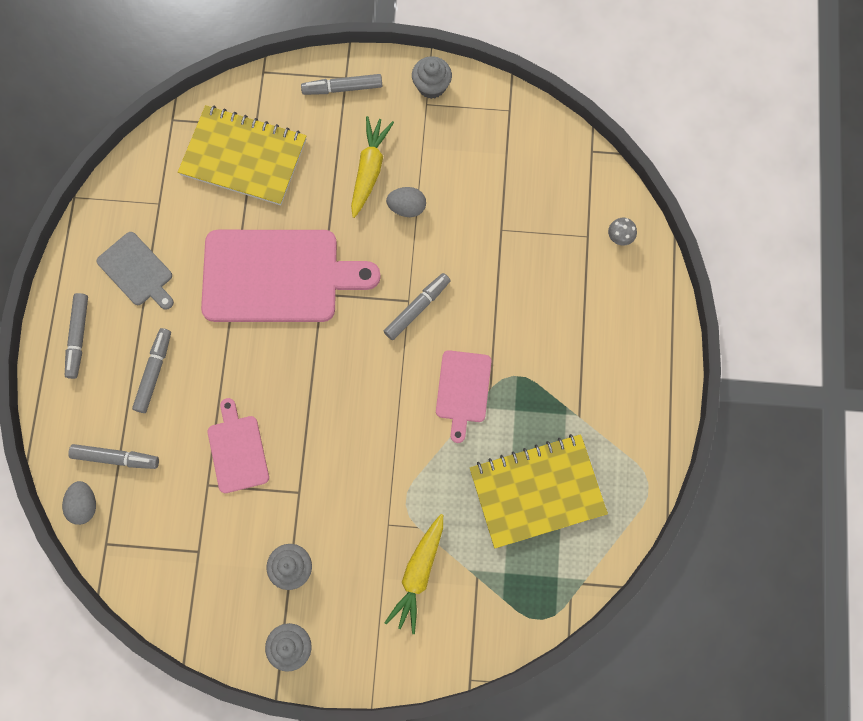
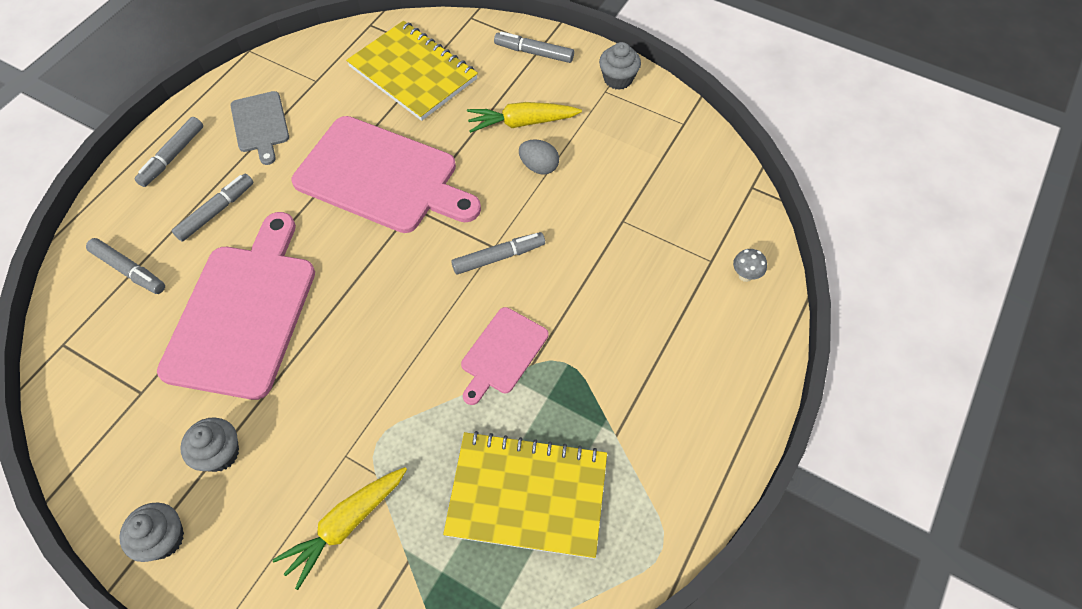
camera: 25 degrees right, 15 degrees down
grey egg [62,481,96,525] -> none
pink cutting board [208,398,269,493] -> pink cutting board [157,212,315,400], size x1.97
yellow carrot [351,116,394,218] -> yellow carrot turned 135 degrees counterclockwise [467,102,582,133]

